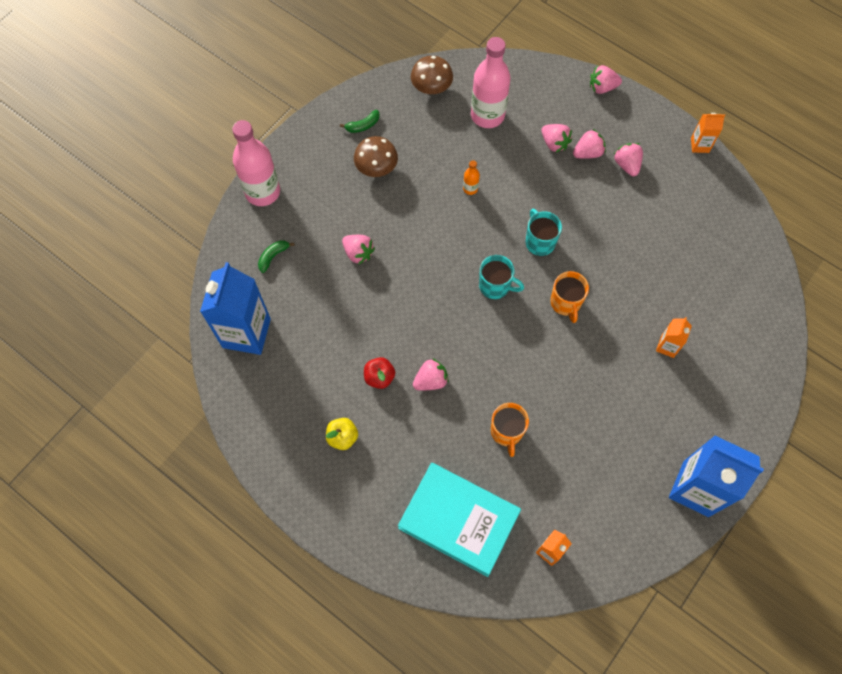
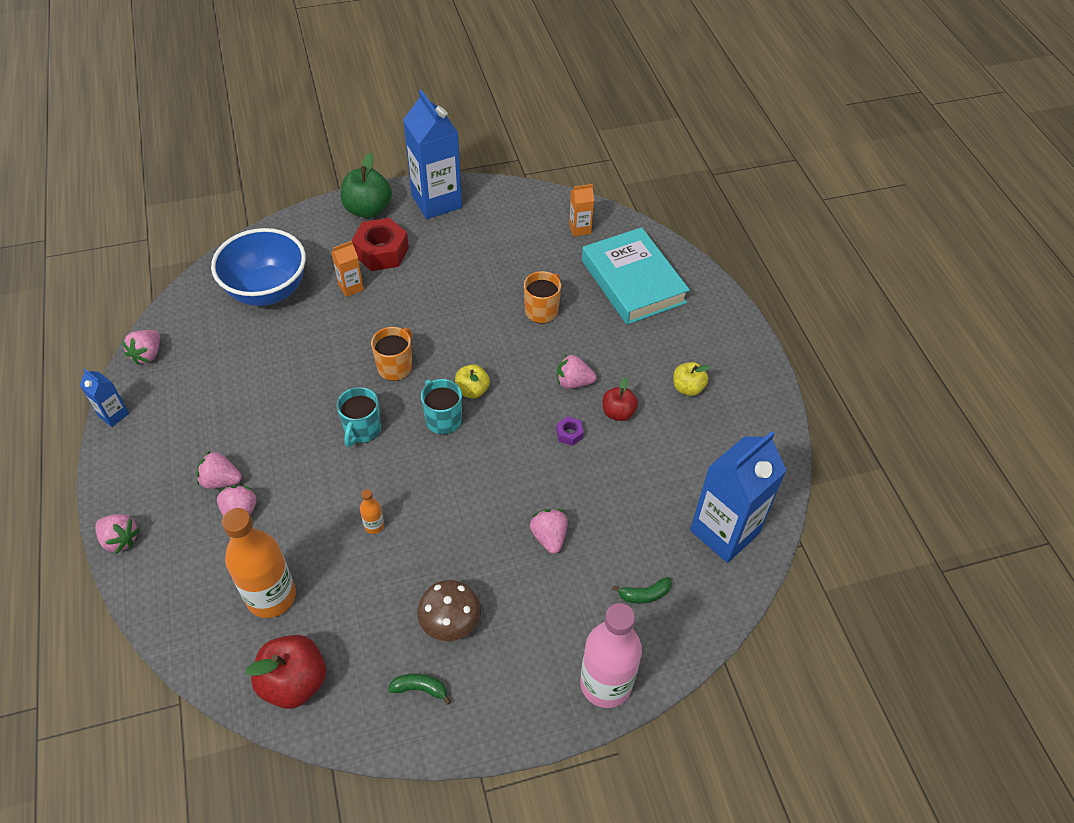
camera: 145 degrees left, 15 degrees down
brown mushroom [411,56,453,94] -> red apple [245,635,326,709]
pink bottle [471,37,511,128] -> orange bottle [222,508,296,618]
pink strawberry [614,143,643,176] -> pink strawberry moved to [122,330,160,365]
orange carton [691,113,725,153] -> blue carton [80,369,129,427]
none -> blue bowl [211,228,306,306]
none -> green apple [341,153,392,218]
none -> red nut [351,218,409,271]
none -> yellow apple [455,364,490,399]
none -> purple nut [556,416,584,446]

